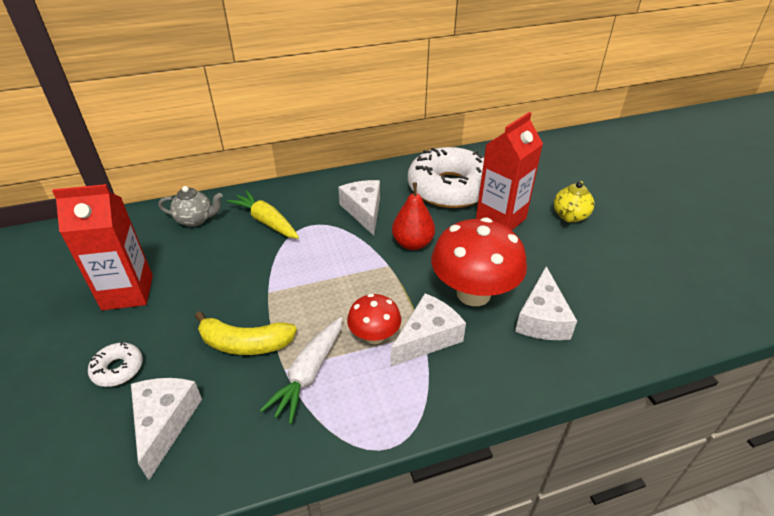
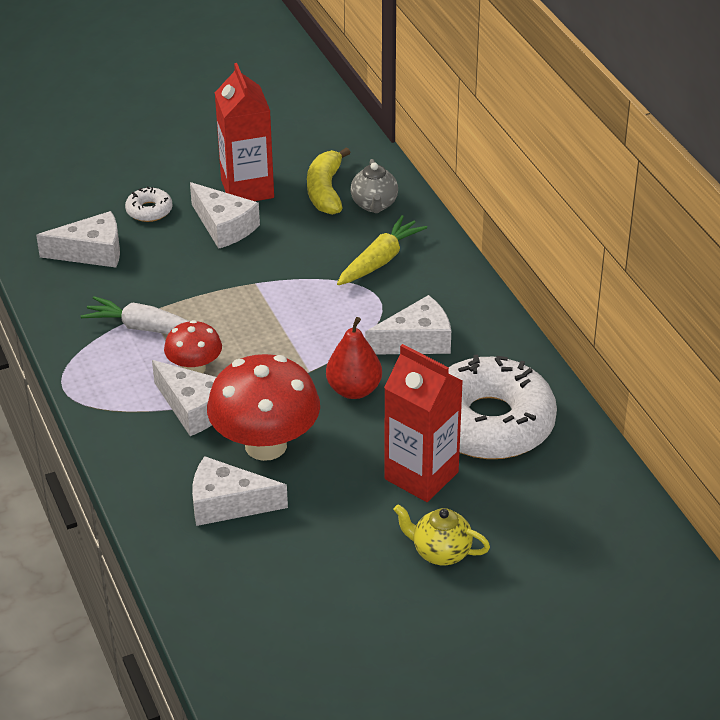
camera: 85 degrees right, 0 degrees up
yellow banana [195,311,297,355] -> yellow banana moved to [307,147,351,215]
none -> white cheese [190,182,260,249]

